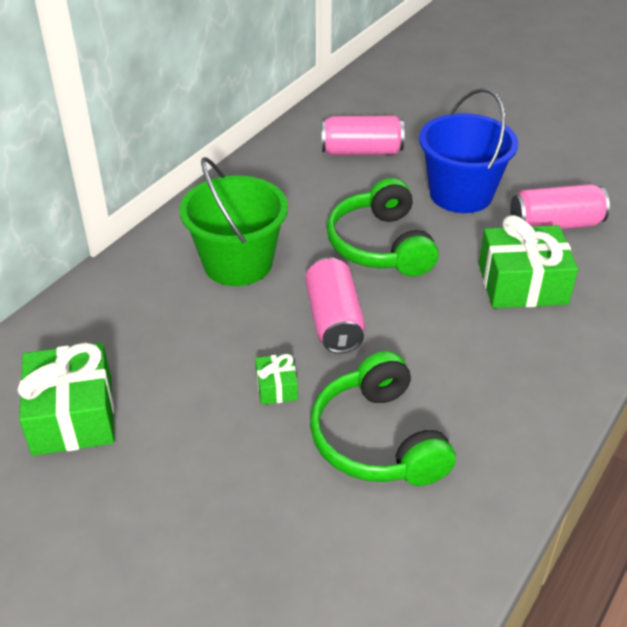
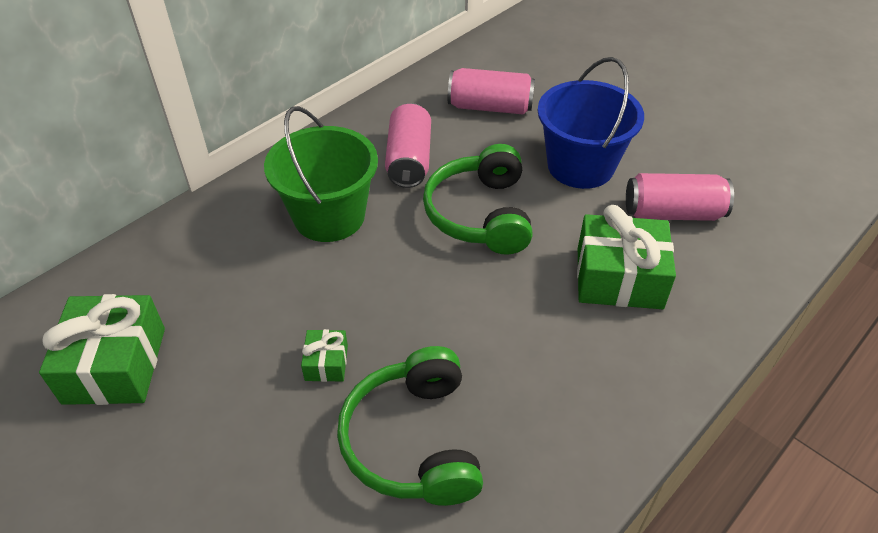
camera: 10 degrees right, 5 degrees up
pink can [305,257,365,354] -> pink can moved to [385,103,431,188]

